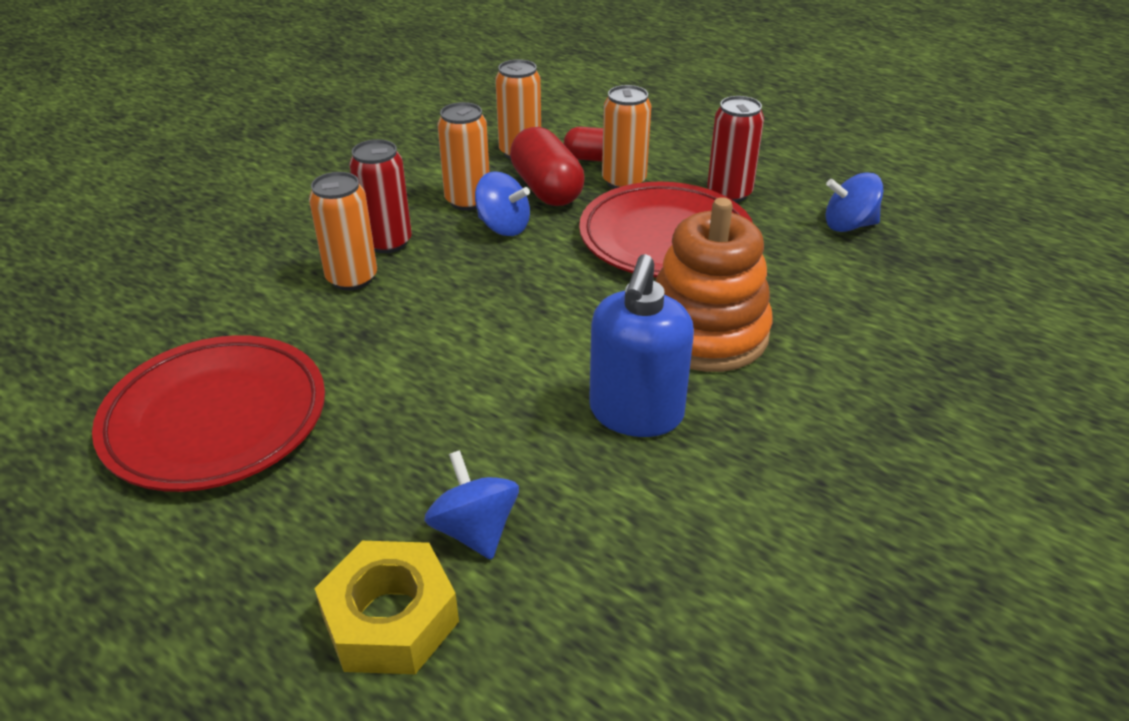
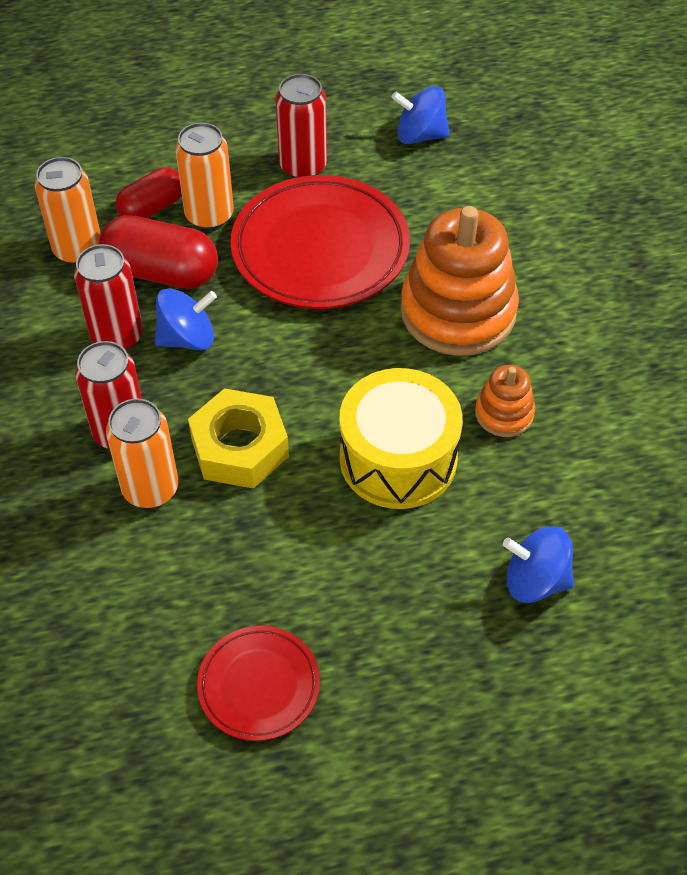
camera: 50 degrees left, 15 degrees up
red plate [92,335,325,492] -> red plate [197,626,320,741], size x0.54
yellow nut [314,541,459,674] -> yellow nut moved to [188,388,289,489]
orange can [438,102,489,211] -> red can [74,244,143,351]
blue soap dispenser [589,254,694,437] -> orange stacking toy [475,365,535,437]
blue spinning top [826,172,883,232] -> blue spinning top turned 60 degrees clockwise [391,86,450,144]
none -> yellow drum [339,368,463,509]

